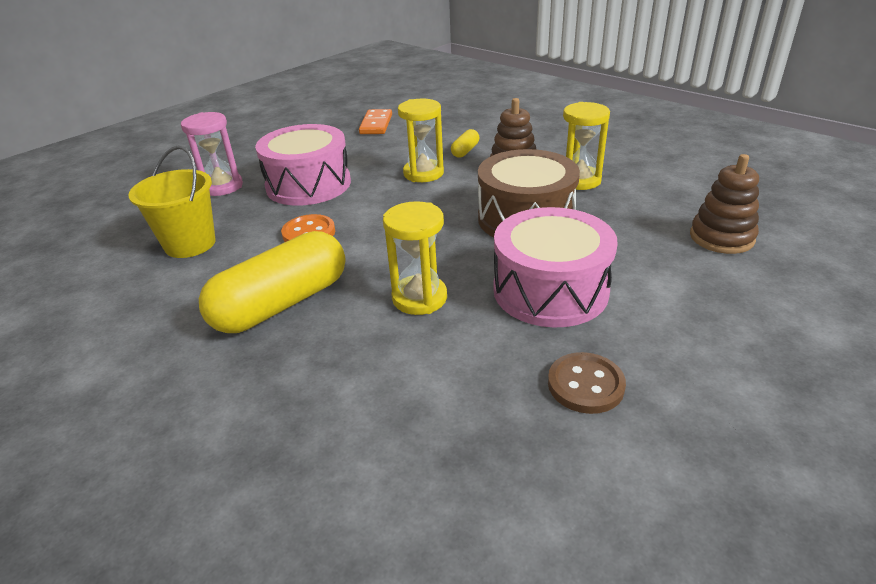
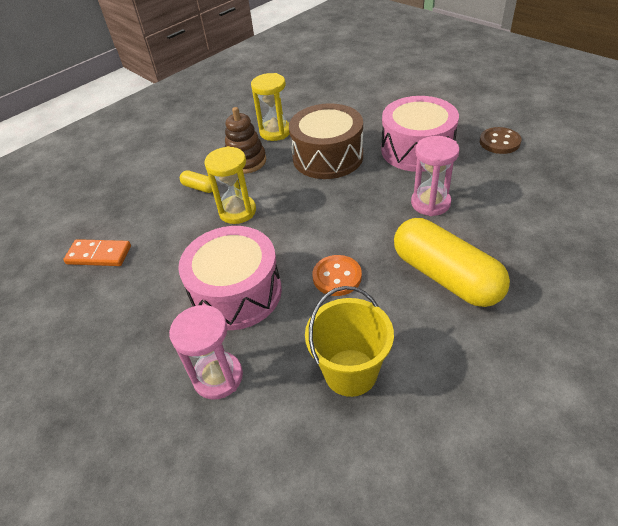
camera: 85 degrees left, 10 degrees up
yellow hourglass [383,201,447,315] -> pink hourglass [411,136,460,216]
brown stacking toy [690,154,759,254] -> none

